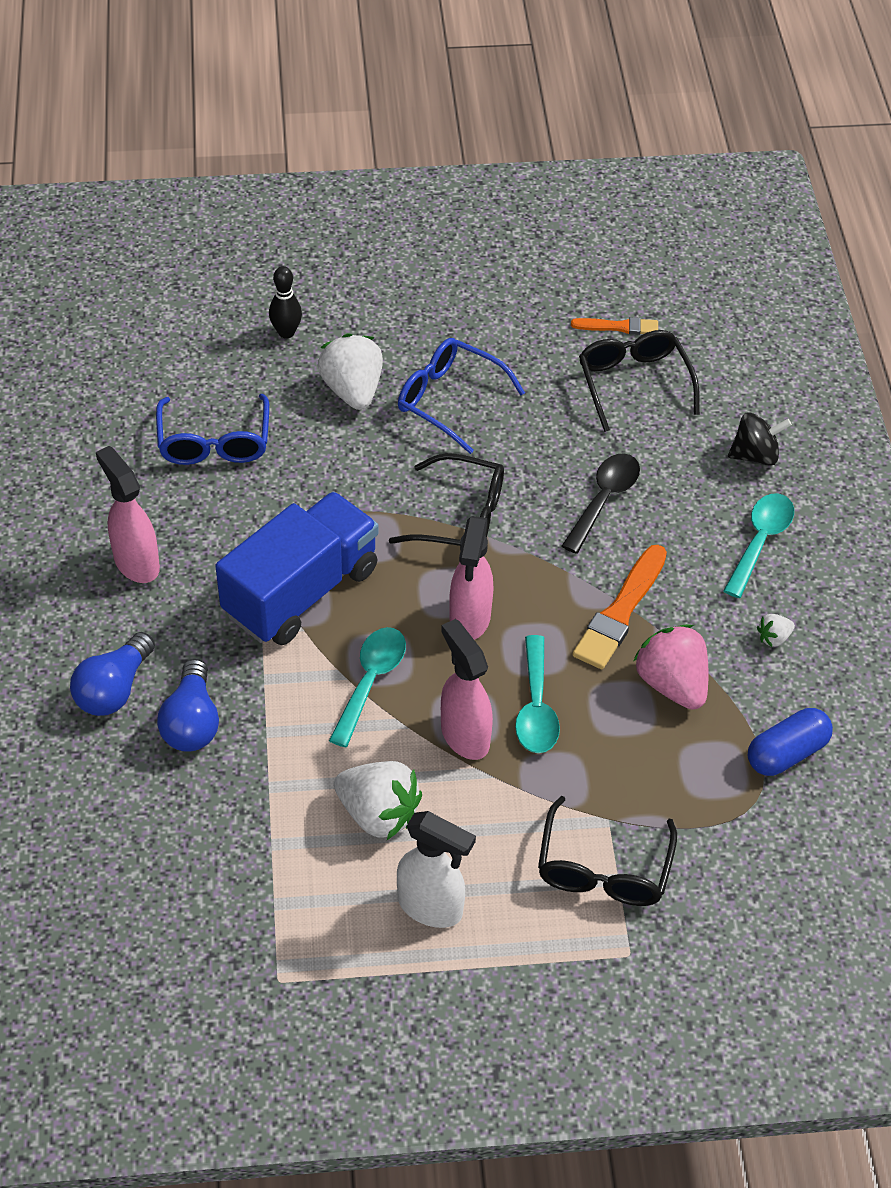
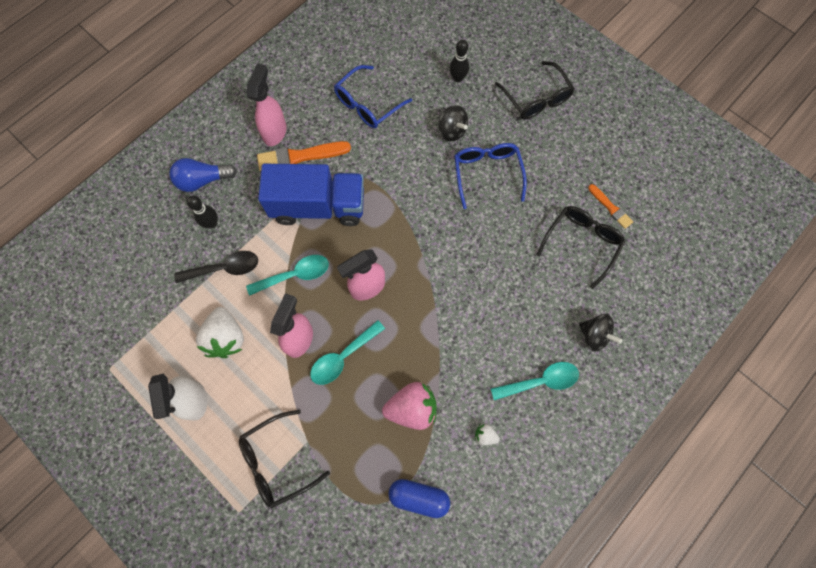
camera: 50 degrees right, 20 degrees up
blue light bulb [157,659,219,752] -> black bowling pin [187,195,218,228]
white strawberry [317,333,383,410] -> black spinning top [438,105,468,141]
black glasses [389,453,504,546] -> black glasses moved to [495,61,575,119]
black spoon [562,453,640,554] -> black spoon moved to [174,251,258,283]
orange brush [572,545,667,669] -> orange brush moved to [257,141,351,172]
pink strawberry [633,624,708,710] -> pink strawberry turned 60 degrees clockwise [382,382,436,430]

